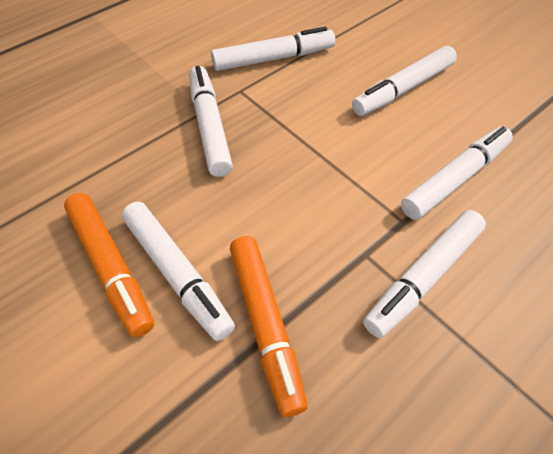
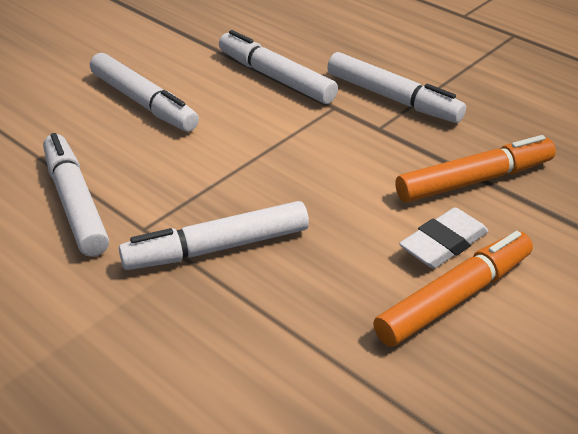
camera: 95 degrees left, 15 degrees down
white marker [122,202,235,341] -> white eraser [399,208,488,269]

